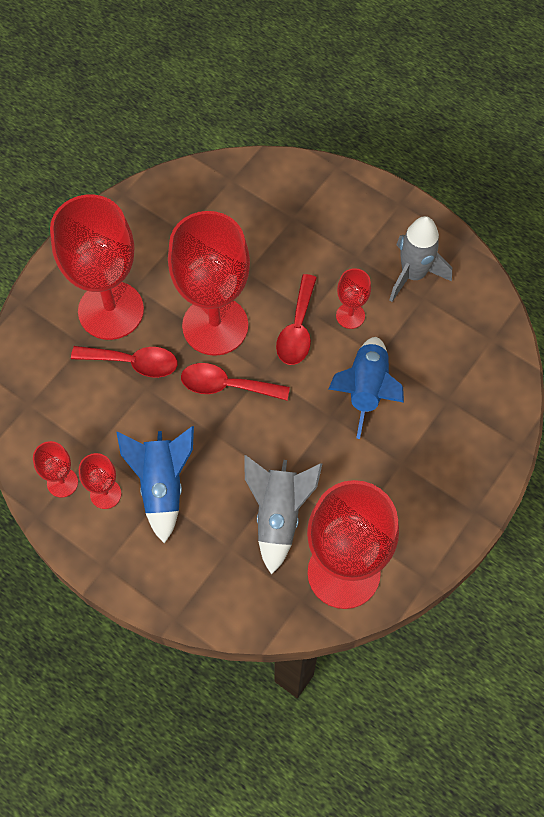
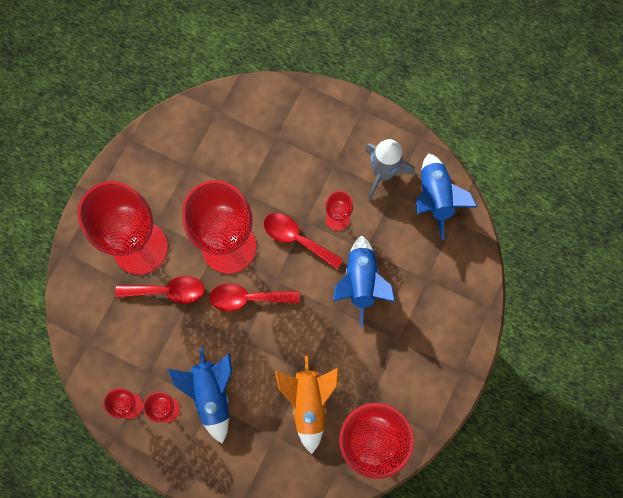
camera: 10 degrees left, 10 degrees up
grey rocket [244,455,322,575] -> orange rocket [275,355,339,454]
red spoon [276,274,317,365] -> red spoon turned 120 degrees clockwise [264,213,343,269]
none -> blue rocket [416,154,477,240]

